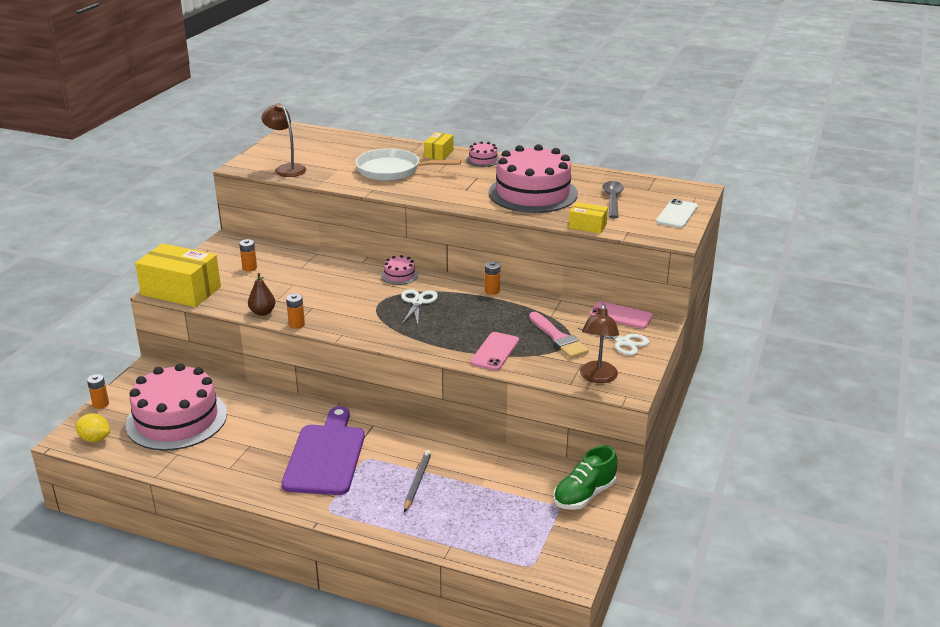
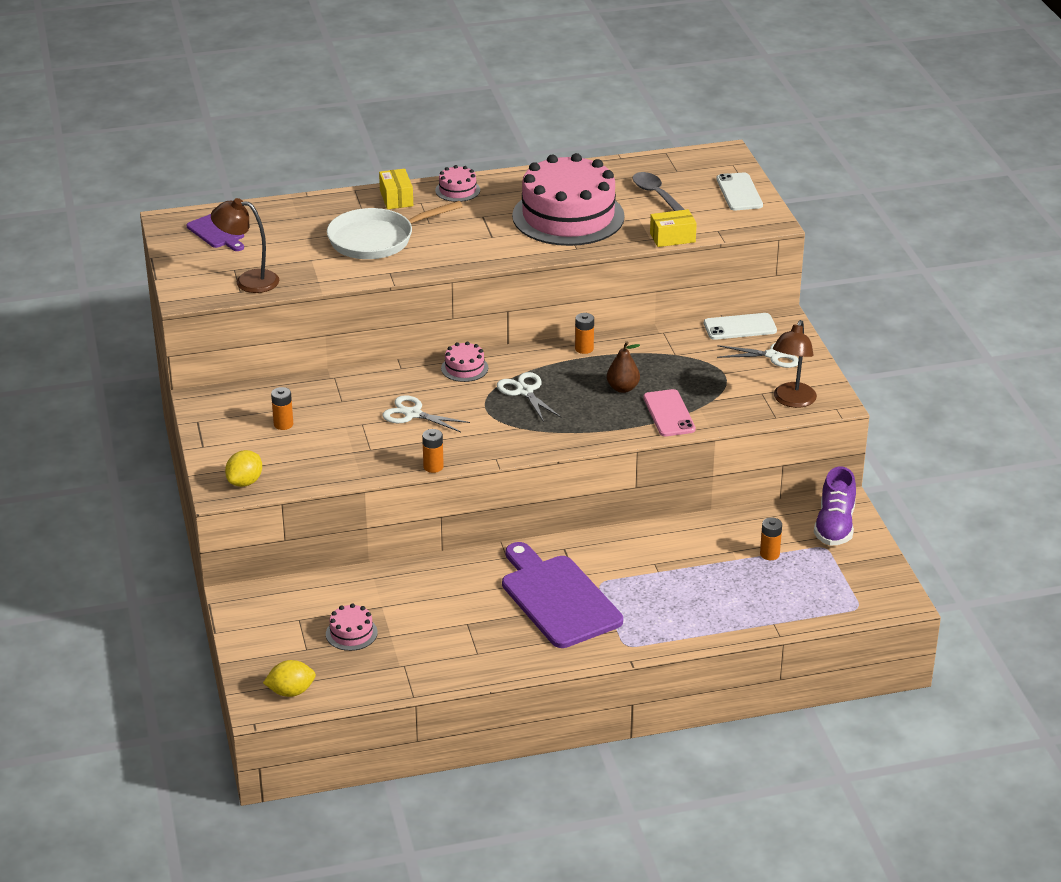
camera: 35 degrees left, 5 degrees up
orange battery [87,374,109,409] -> orange battery moved to [760,517,782,560]
pink cake [126,363,227,451] -> pink cake [326,604,378,651], size x0.41
yellow box [135,243,221,307] -> yellow lemon [225,450,262,487]
brown pear [248,273,276,316] -> brown pear moved to [607,341,640,393]
grey pencil [404,449,432,512] -> none
pink brush [529,312,589,358] -> none
green shoe [553,445,617,510] -> purple shoe [814,467,856,546]
brown lamp [580,304,619,383] -> brown lamp turned 45 degrees clockwise [773,320,817,408]
pink phone [590,301,653,329] -> white phone [704,313,777,340]
none -> purple cutting board [187,214,244,251]
none -> white scissors [383,395,470,432]

